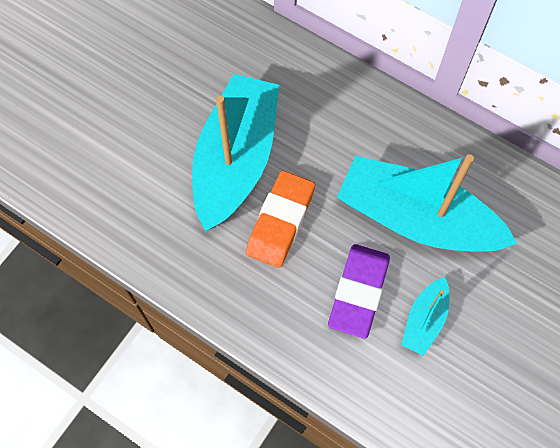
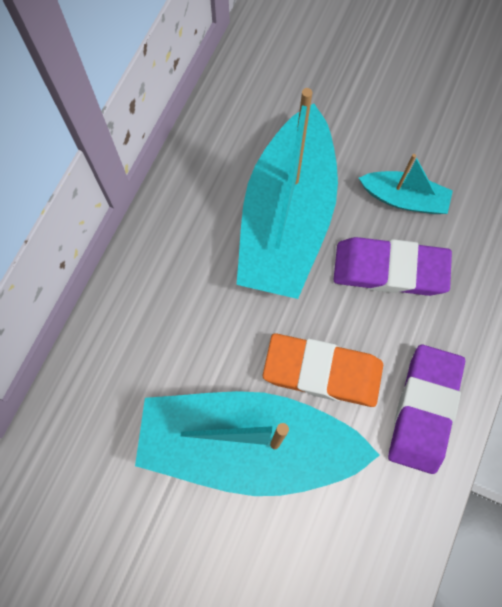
camera: 100 degrees left, 5 degrees up
none -> purple eraser [388,345,465,474]

